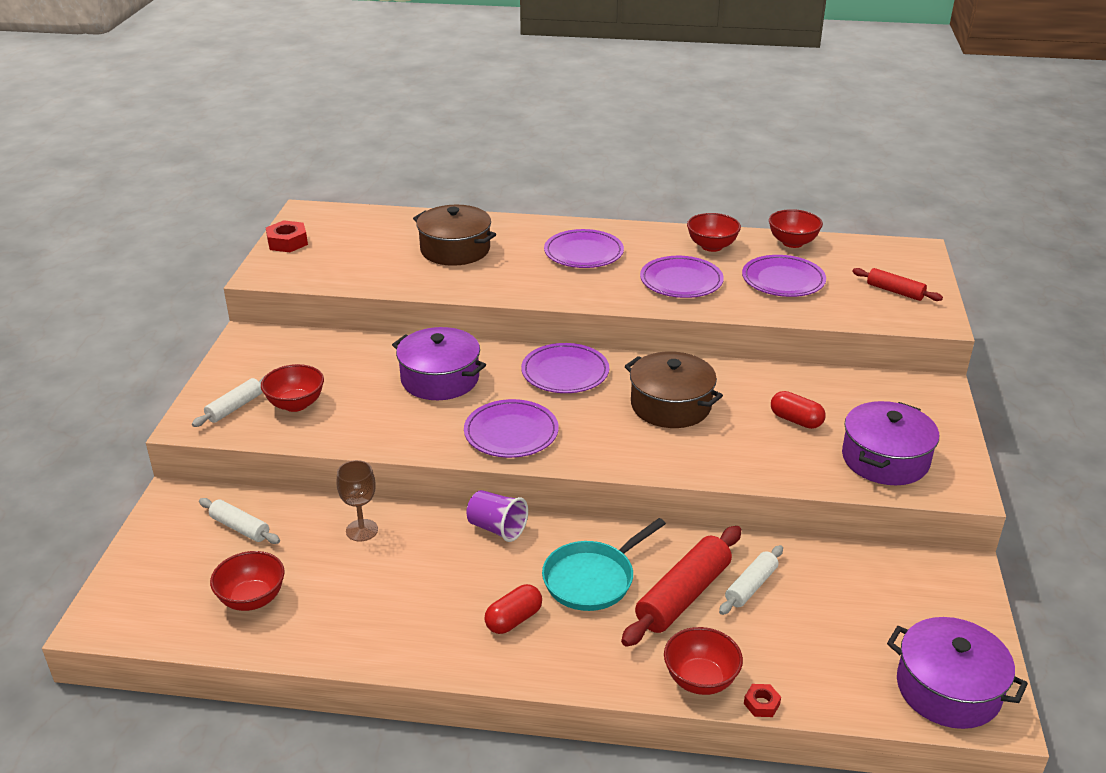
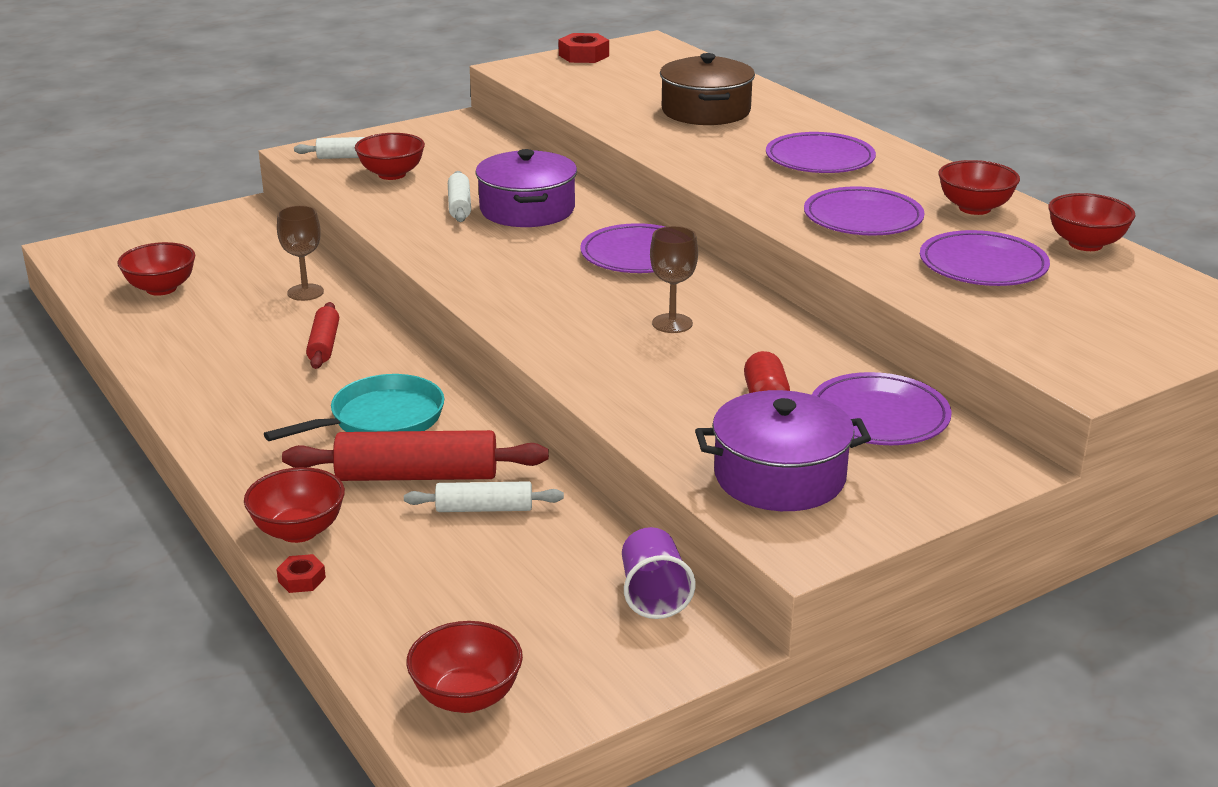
camera: 50 degrees right, 5 degrees down
white rolling pin [199,498,280,544] -> white rolling pin moved to [448,171,471,222]
purple plate [464,399,559,458] -> purple plate moved to [812,372,952,445]
purple cup [466,490,528,542] -> purple cup moved to [622,527,696,619]
red capsule [484,584,542,634] -> none
turquoise pan [542,518,666,611] -> turquoise pan turned 135 degrees clockwise [264,374,444,441]
brown pot [625,351,723,428] -> brown goblet [650,226,698,333]
red rolling pin [852,268,943,301] -> red rolling pin moved to [306,302,339,369]
purple pot [887,617,1028,729] -> red bowl [406,621,523,713]

